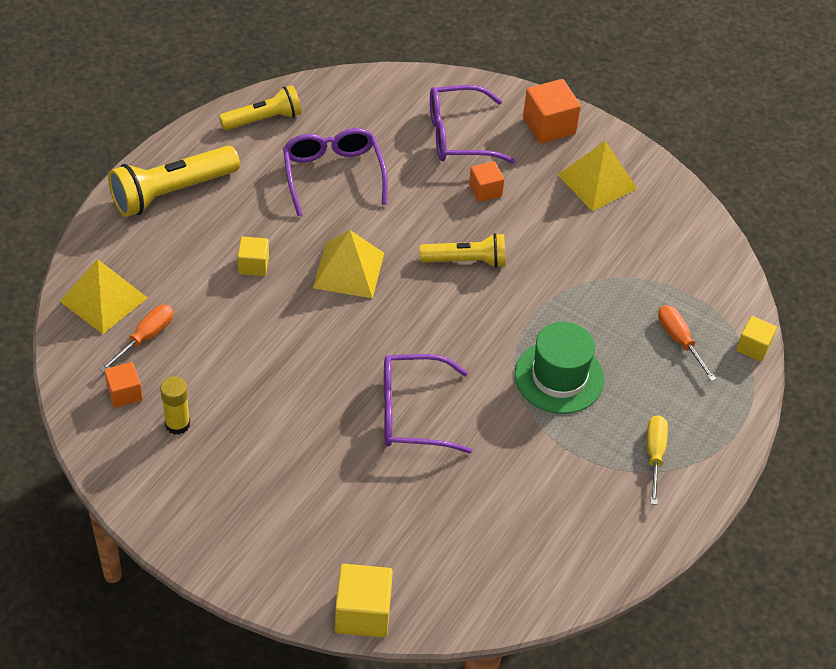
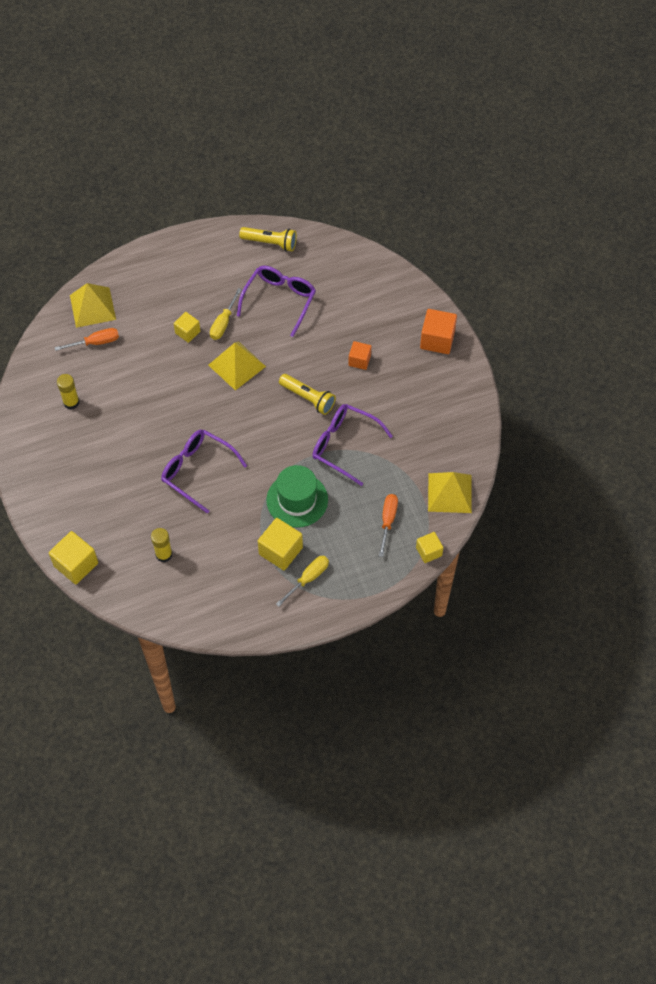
camera: 40 degrees right, 10 degrees up
orange cube [104,362,143,408] -> none
yellow flashlight [108,146,240,217] -> none
purple glasses [430,85,515,164] -> purple glasses moved to [312,404,393,486]
yellow pyramid [558,141,638,211] -> yellow pyramid moved to [428,472,472,513]
none -> yellow glue stick [151,528,173,562]
none -> yellow screwdriver [210,288,242,340]
none -> yellow cube [258,518,303,570]

